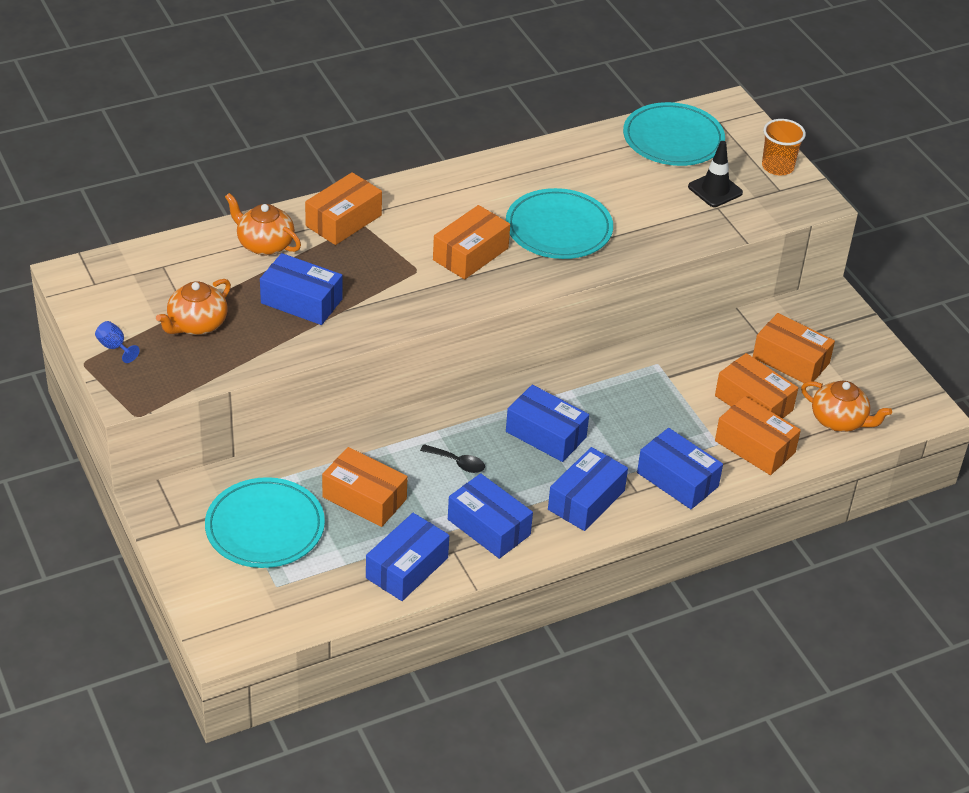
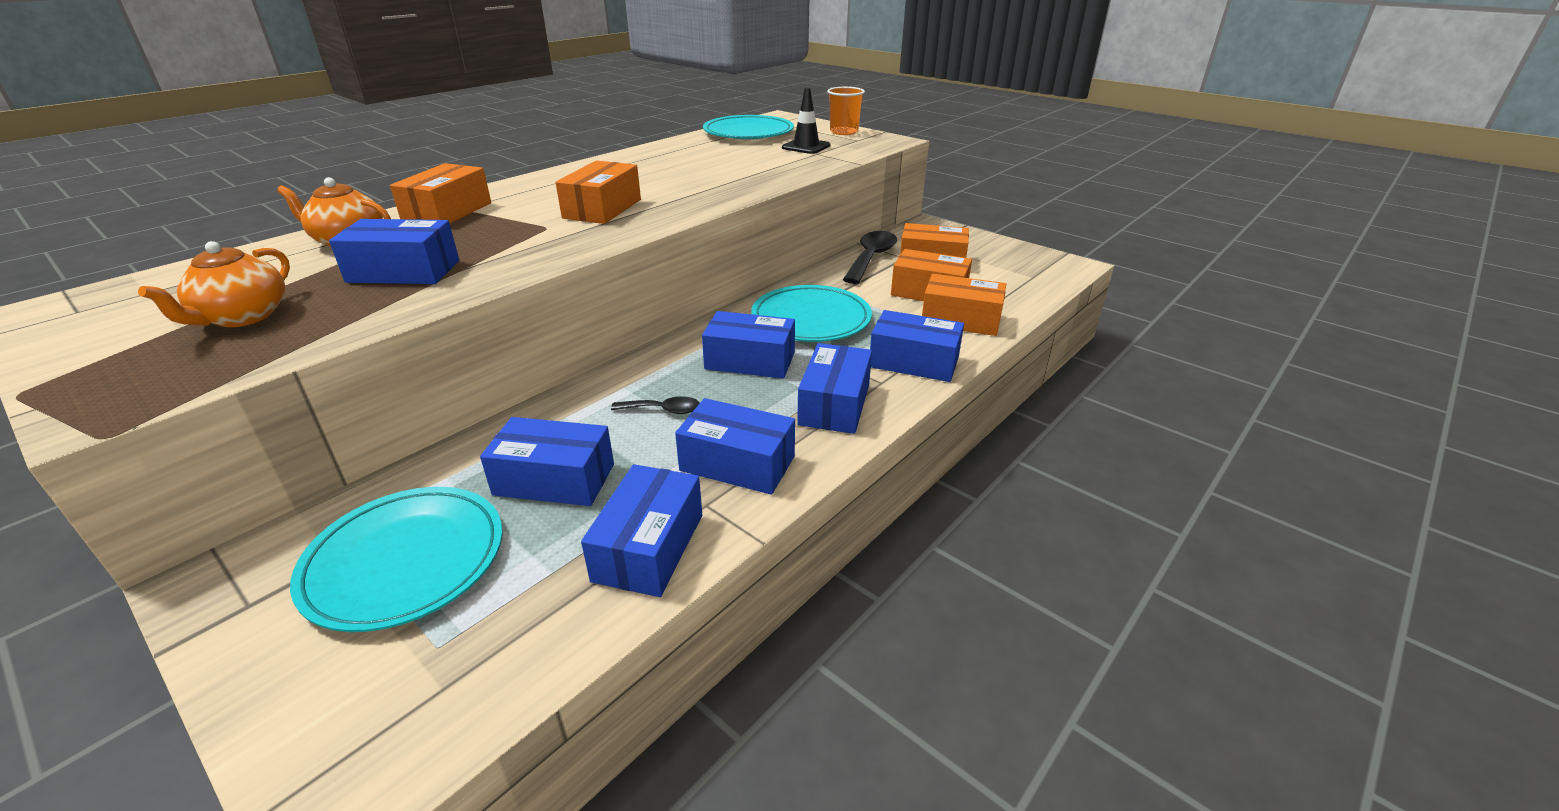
camera: 20 degrees left, 10 degrees down
blue goblet [95,321,140,363] -> none
orange box [322,447,408,527] -> blue box [480,417,614,506]
turquoise plate [506,188,613,259] -> turquoise plate moved to [751,285,872,342]
orange teapot [801,380,892,432] -> none
none -> black spoon [843,231,897,284]

